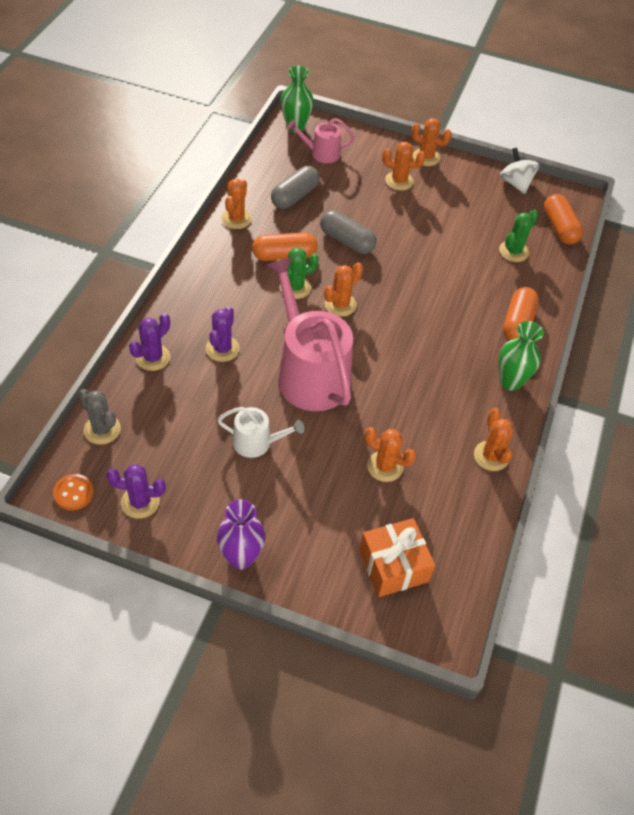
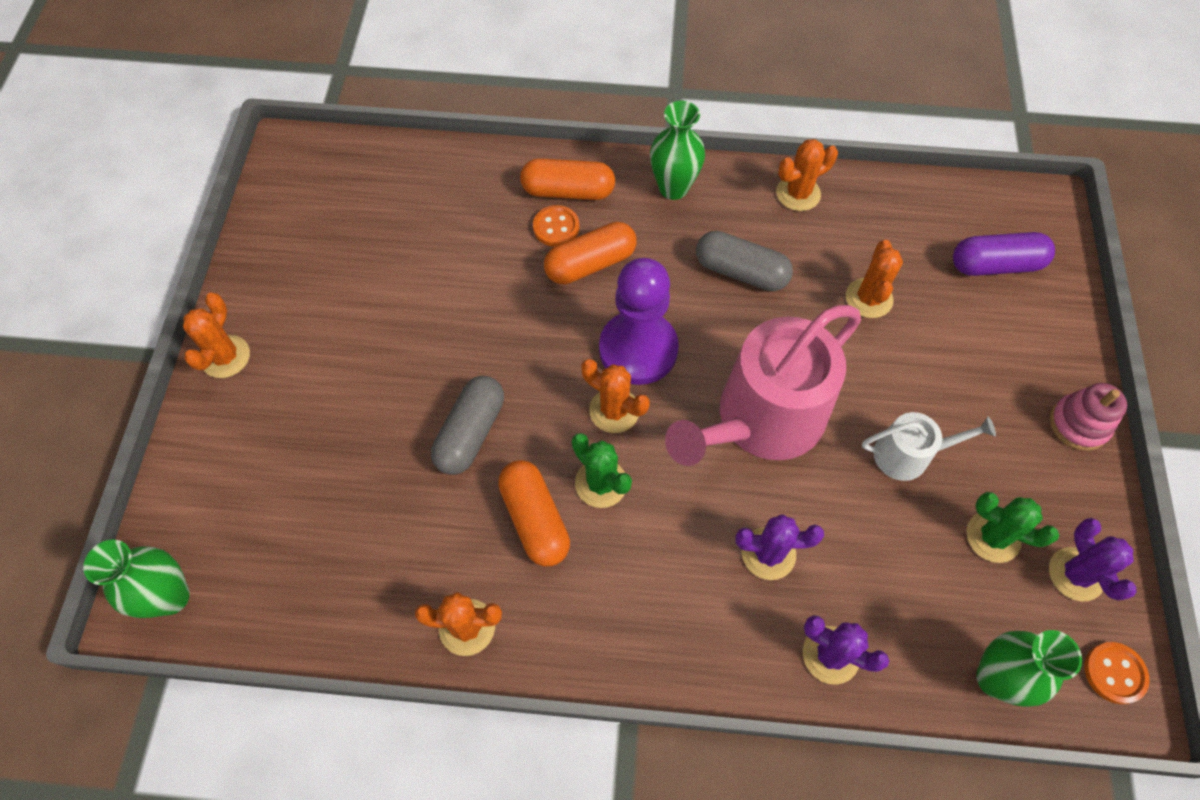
camera: 100 degrees left, 10 degrees up
grey cactus [78,389,121,445] -> green vase [976,630,1082,707]
purple vase [217,499,265,570] -> pink stacking toy [1050,383,1127,451]
white watering can [218,407,304,458] -> white watering can turned 90 degrees clockwise [862,412,996,481]
grey capsule [271,166,320,209] -> grey capsule moved to [696,231,793,291]
pink watering can [287,118,354,163] -> none
orange gift [359,518,435,597] -> purple capsule [953,232,1055,276]
orange cactus [382,142,426,190] -> none
green cactus [499,209,538,262] -> green cactus moved to [966,492,1059,563]
white spinning top [500,148,540,194] -> none
orange capsule [544,194,583,244] -> orange capsule moved to [544,222,637,284]
none -> orange button [533,205,579,247]
none -> purple pawn [599,258,679,385]

